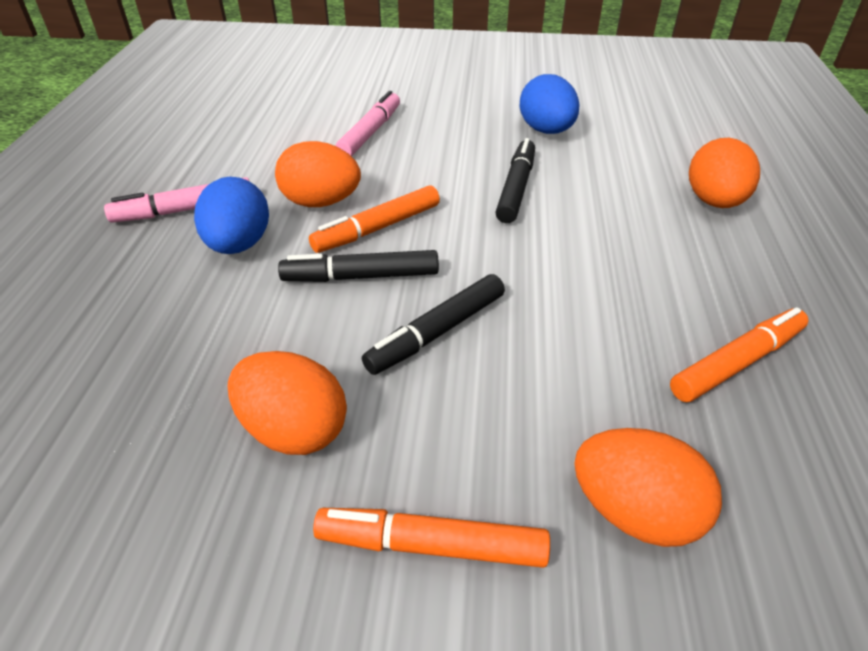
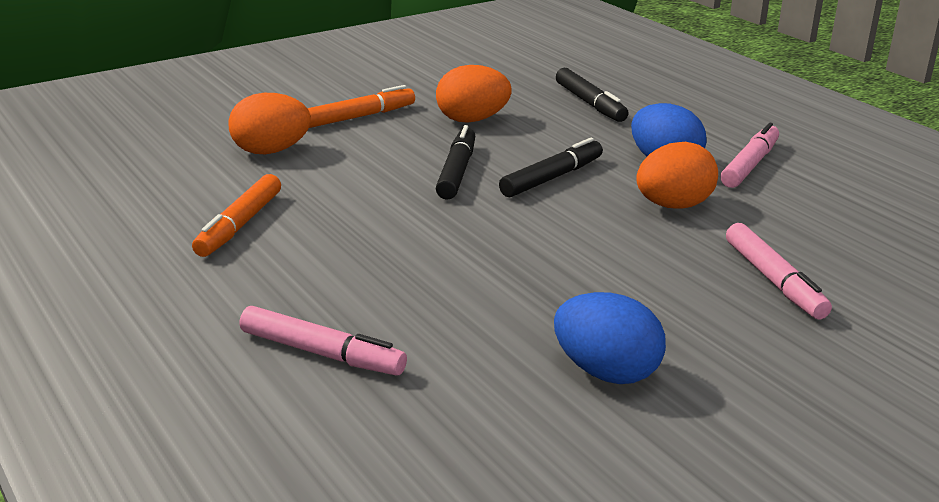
camera: 140 degrees right, 15 degrees down
orange marker [309,185,440,253] -> none
black marker [495,138,535,223] -> black marker moved to [556,68,629,122]
orange egg [689,138,760,208] -> pink marker [240,306,407,375]

